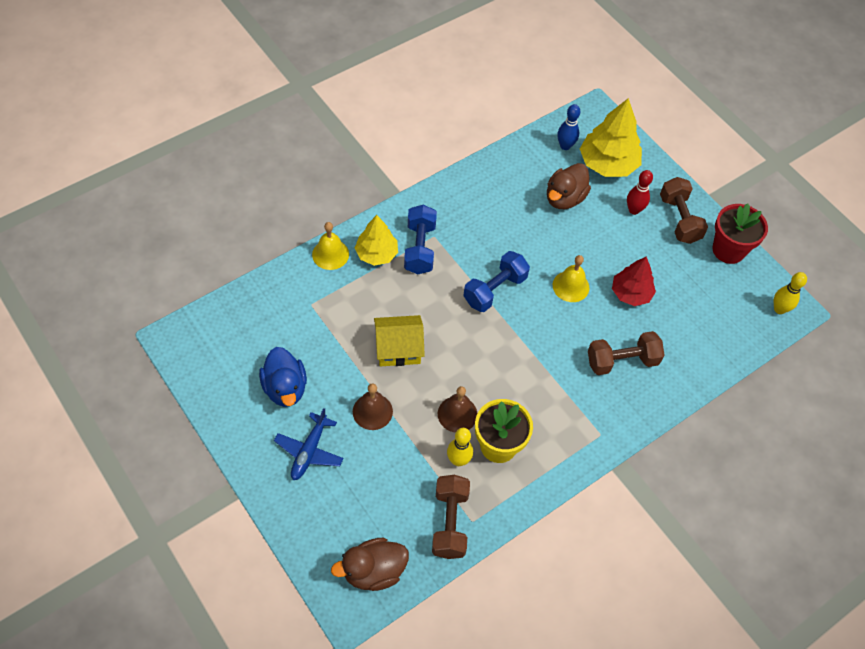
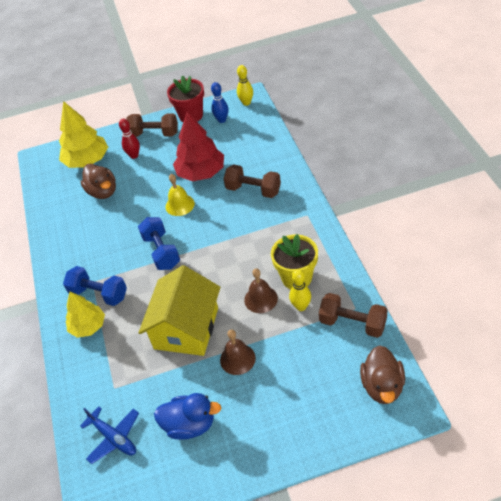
camera: 60 degrees left, 10 degrees down
blue plane [274,408,344,480] -> blue plane moved to [80,407,139,464]
yellow bell [312,222,349,270] -> none
yellow house [374,315,425,366] -> yellow house [138,265,220,356], size x1.58
blue bowling pin [557,104,580,150] -> blue bowling pin moved to [211,82,228,123]
brown dumbbell [588,331,664,375] -> brown dumbbell turned 75 degrees counterclockwise [224,164,281,198]
red tree [612,256,656,306] -> red tree [173,112,224,182], size x1.54

